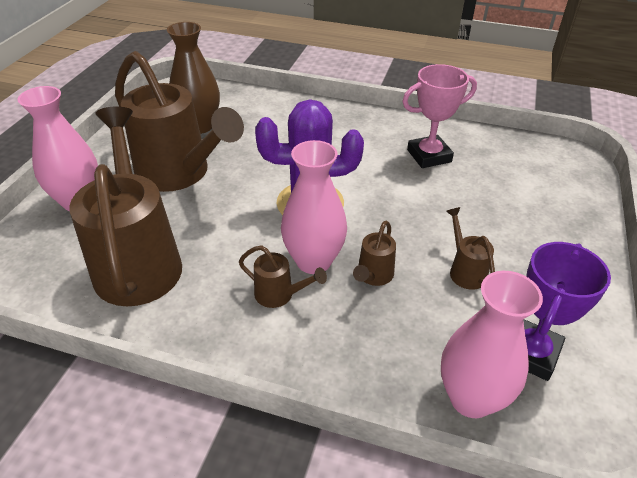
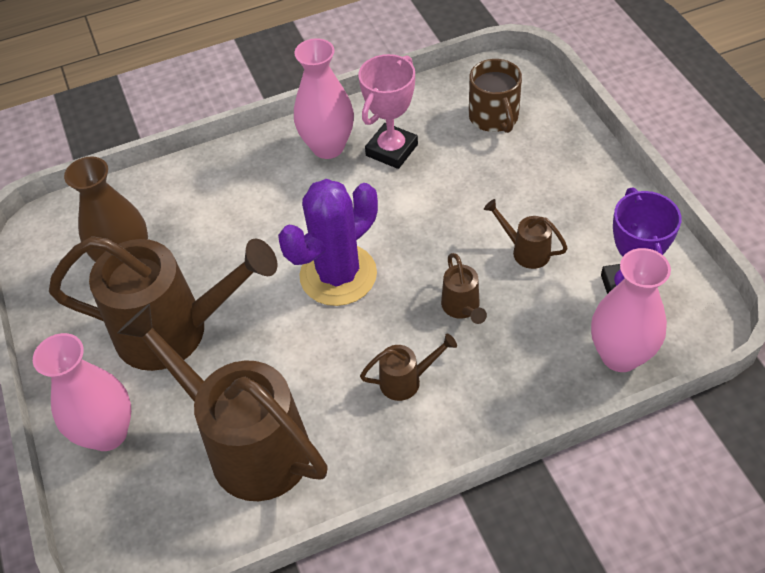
camera: 35 degrees left, 10 degrees up
pink vase [281,140,347,274] -> pink vase moved to [294,38,354,159]
none -> brown mug [469,59,522,133]

